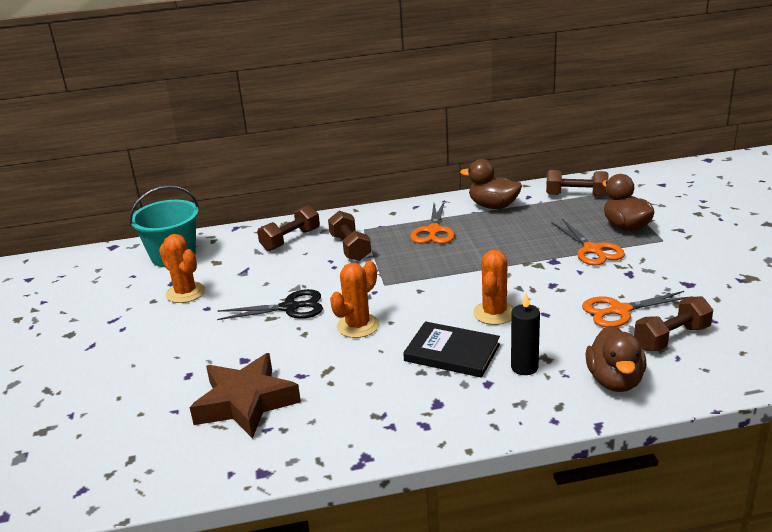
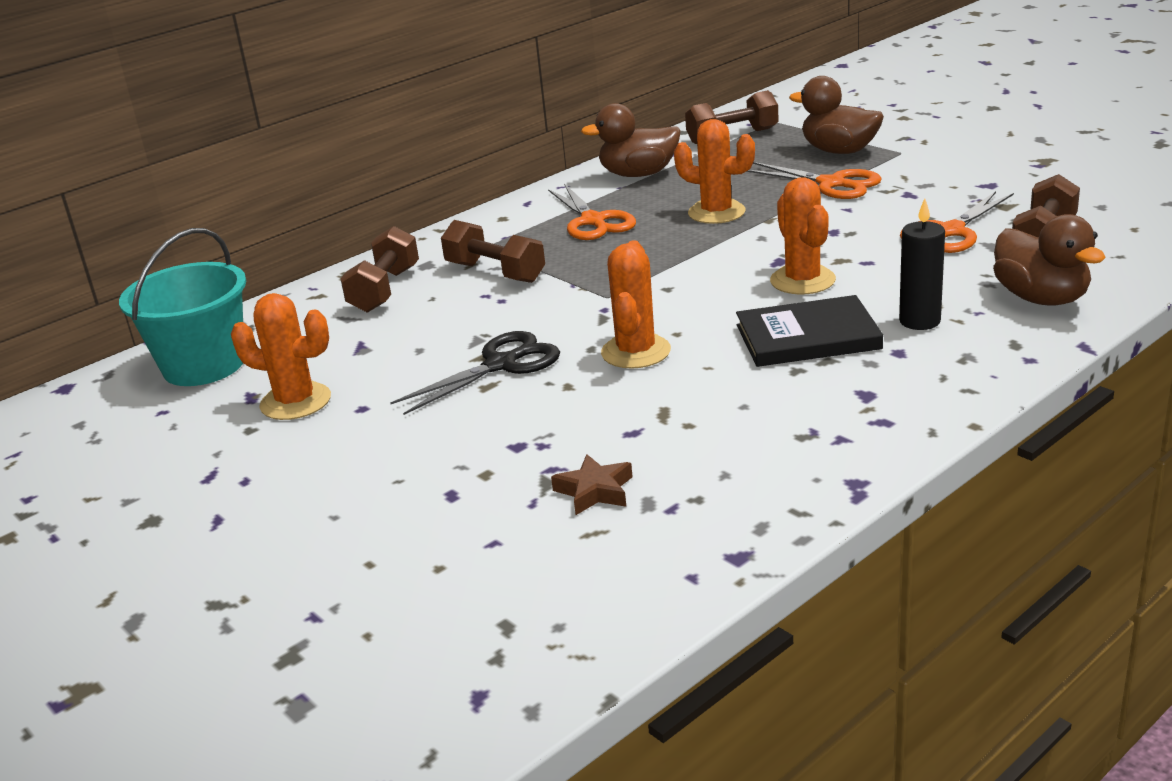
camera: 30 degrees left, 0 degrees up
brown star [190,353,301,439] -> brown star [551,454,633,515], size x0.45
none -> orange cactus [674,119,755,224]

